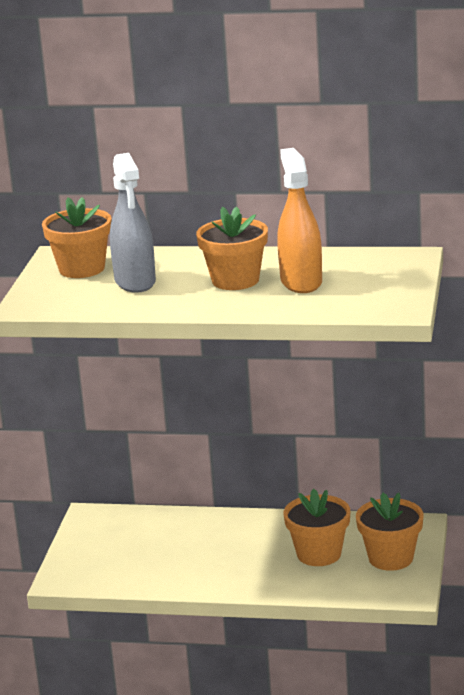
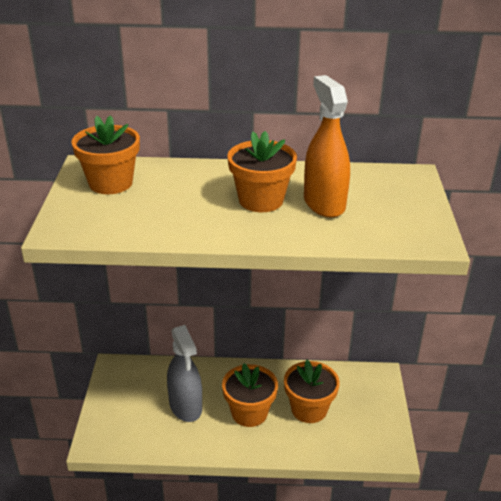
camera: 10 degrees left, 10 degrees up
grey spray bottle [110,153,156,293] -> grey spray bottle moved to [167,325,202,422]
orange flower pot [356,493,424,571] -> orange flower pot moved to [222,363,278,427]

